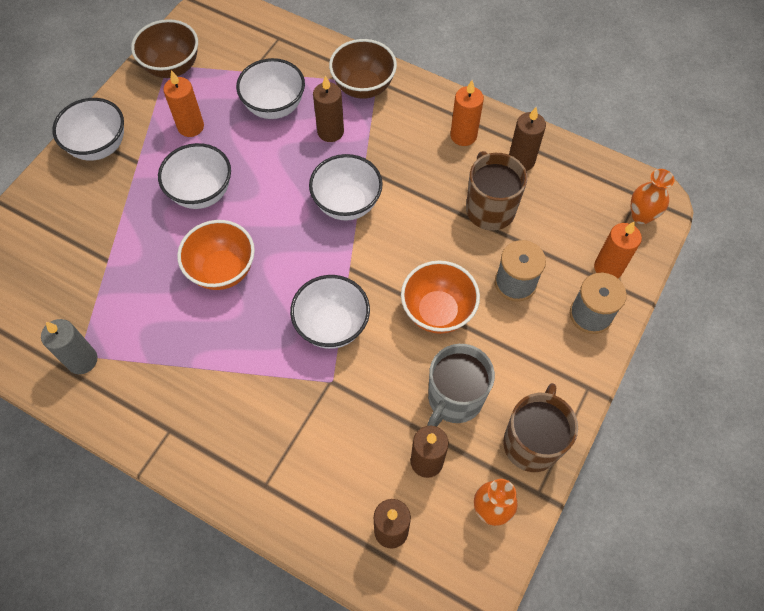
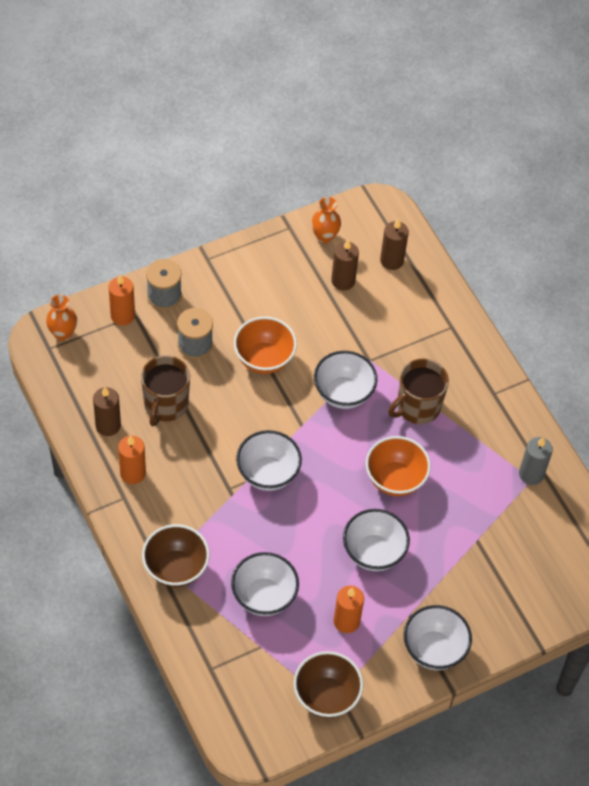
camera: 150 degrees left, 5 degrees down
brown candle [313,75,344,142] -> none
grey mug [427,344,495,427] -> none
brown mug [503,383,578,472] -> brown mug moved to [388,358,449,424]

